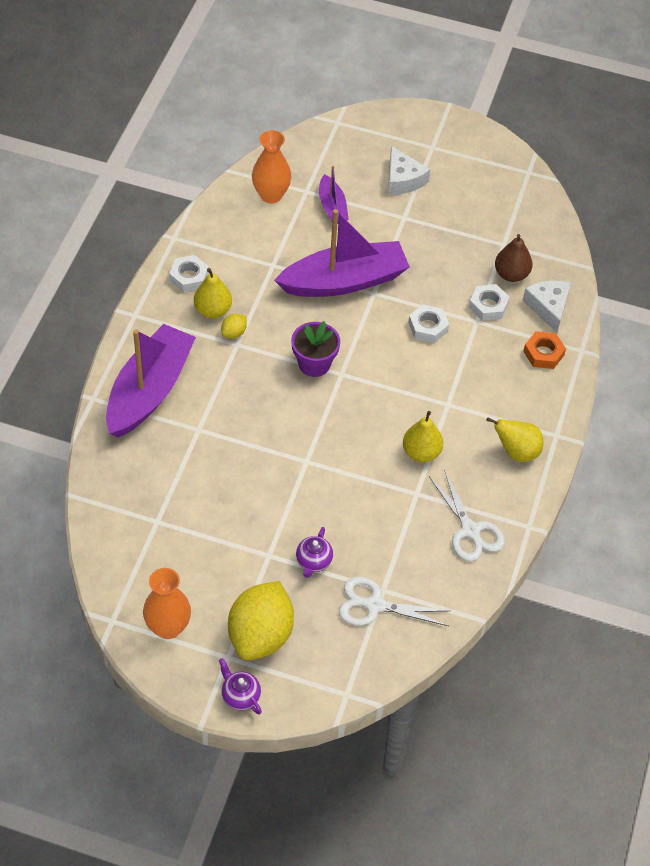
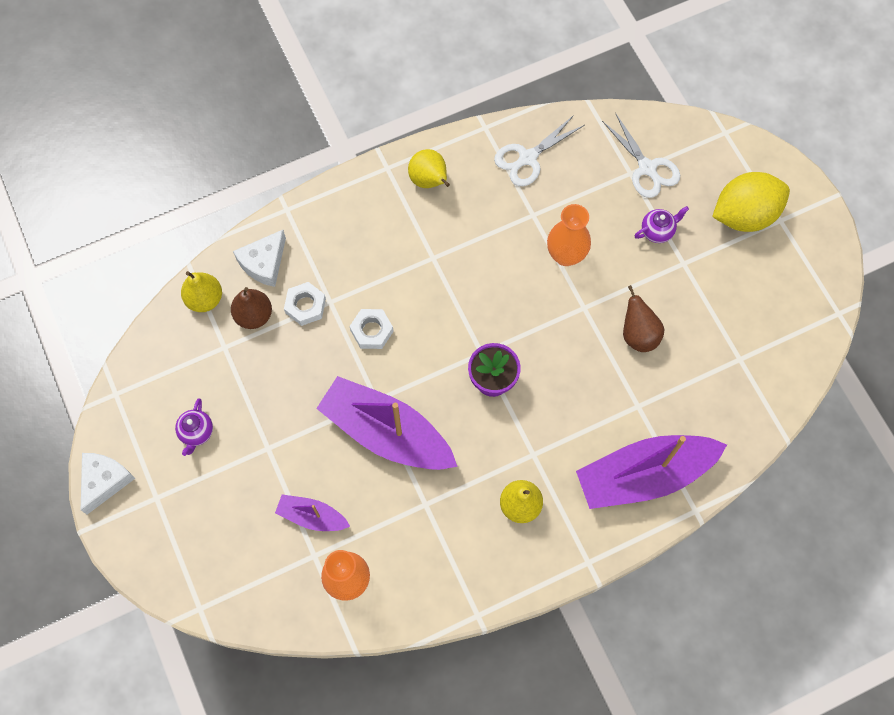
camera: 130 degrees left, 15 degrees up
orange vase [143,568,191,639] -> orange vase moved to [547,204,591,266]
white nut [169,255,209,292] -> none
purple teapot [219,658,262,715] -> purple teapot moved to [175,398,213,456]
yellow lemon [221,314,247,339] -> none
purple boat [319,166,349,224] -> purple boat turned 105 degrees counterclockwise [275,494,350,531]
white cheese [388,146,430,194] -> white cheese moved to [81,453,135,515]
yellow pear [403,411,443,462] -> yellow pear moved to [181,271,222,312]
white scissors [429,470,505,561] -> white scissors turned 150 degrees counterclockwise [494,115,584,186]
orange nut [523,331,566,369] -> none
none -> brown pear [623,285,664,352]

